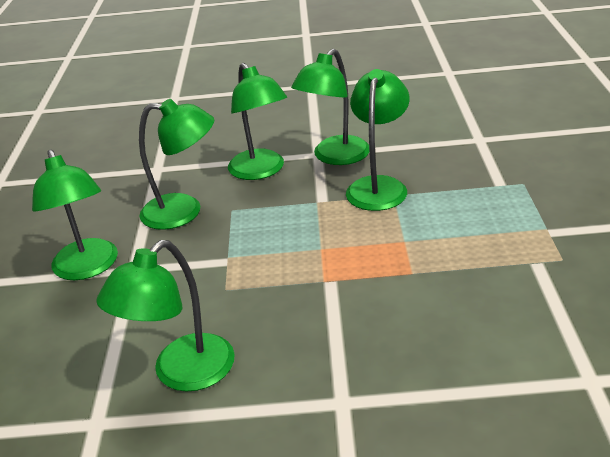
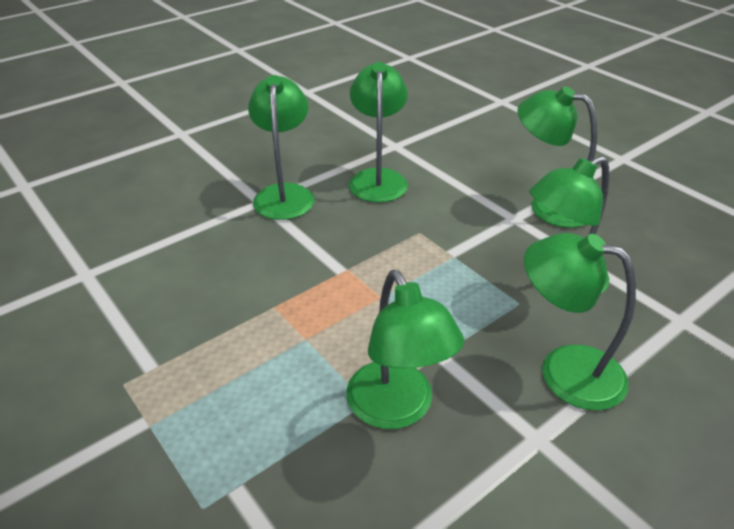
camera: 140 degrees right, 5 degrees up
green lamp [291,48,369,165] -> green lamp moved to [248,75,314,220]

